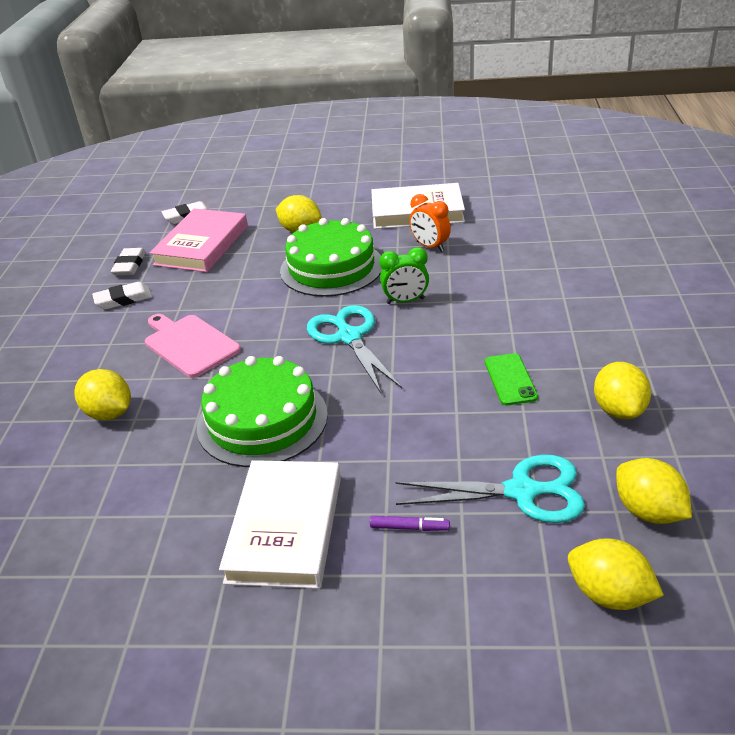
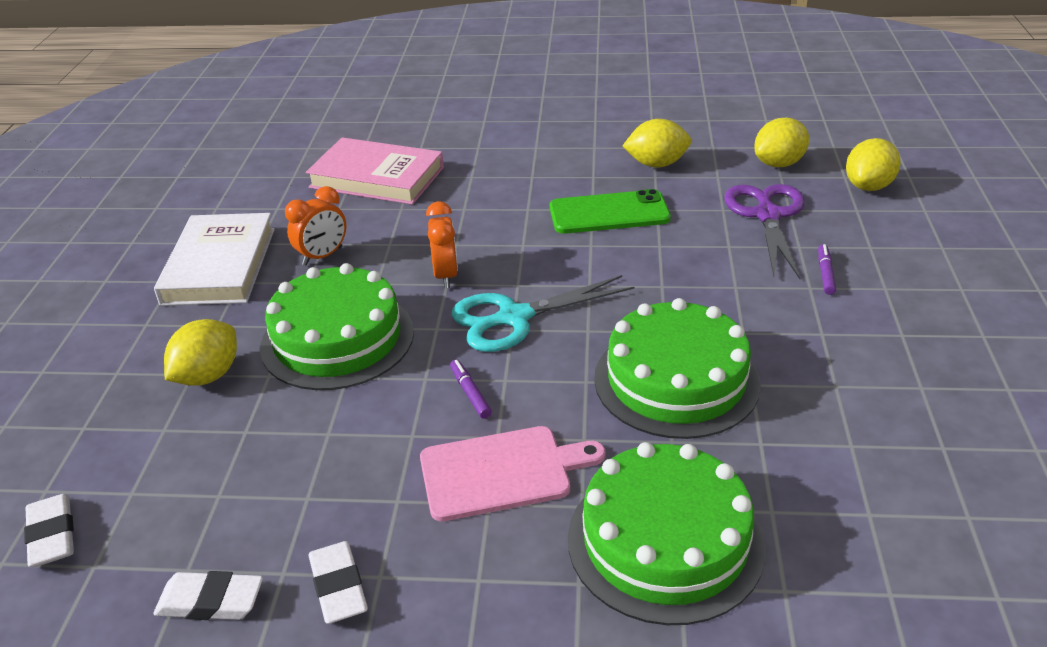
camera: 90 degrees left, 0 degrees up
yellow lemon [74,369,131,420] -> green cake [568,442,766,625]
pink cutting board [145,314,241,378] -> pink cutting board turned 150 degrees counterclockwise [420,426,606,521]
pink book [150,209,248,272] -> pink book moved to [306,137,444,205]
white book [219,460,341,589] -> none
green clock [379,247,429,304] -> orange clock [426,201,458,288]
turquoise scissors [396,455,585,523] -> purple scissors [724,184,804,279]
green phone [485,353,538,405] -> green phone [550,189,671,234], size x1.52
none -> purple marker [450,360,492,419]

